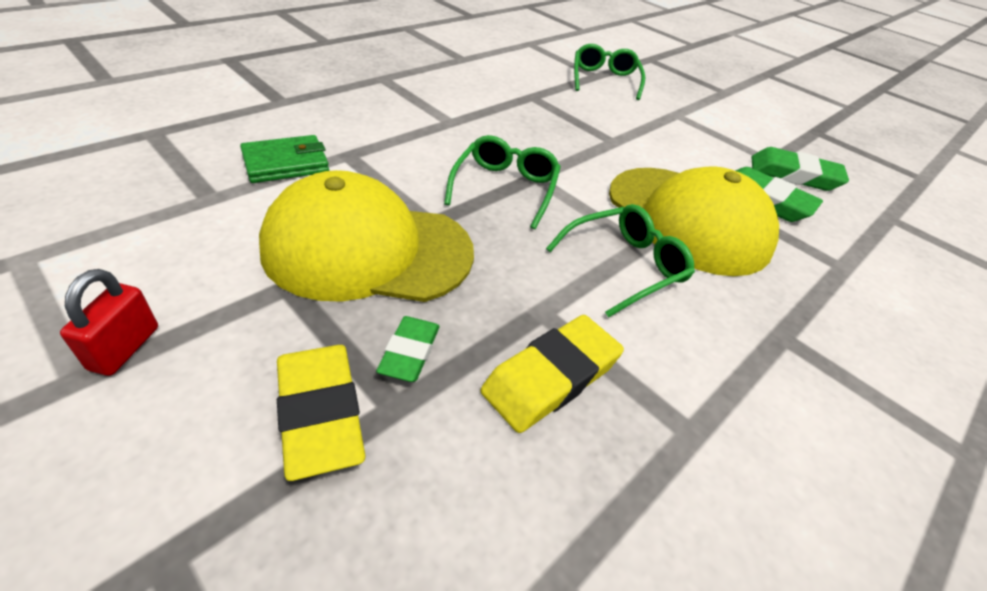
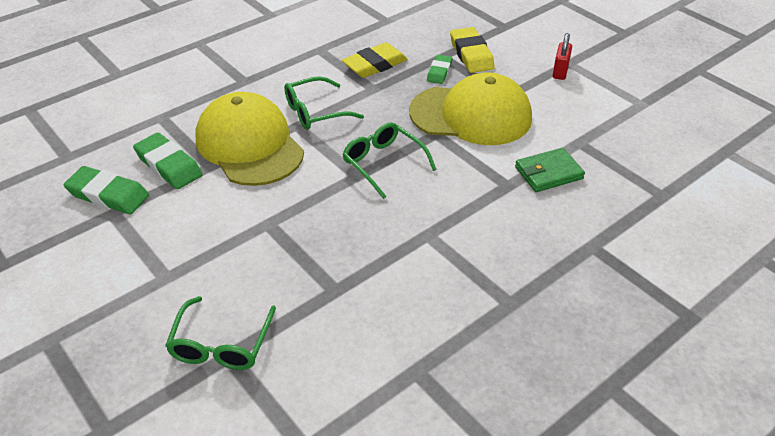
camera: 170 degrees left, 0 degrees up
green glasses [444,135,561,229] -> green glasses turned 120 degrees clockwise [342,122,437,199]

